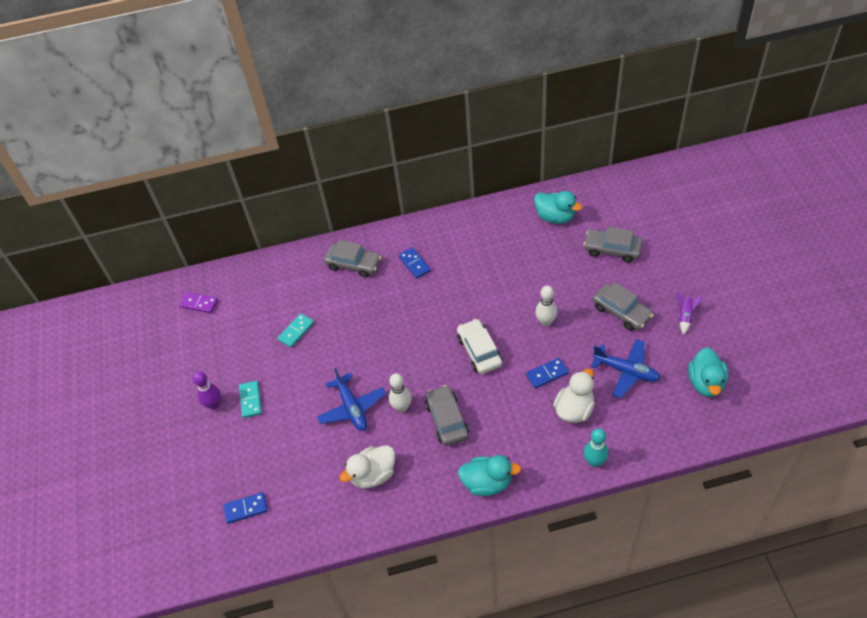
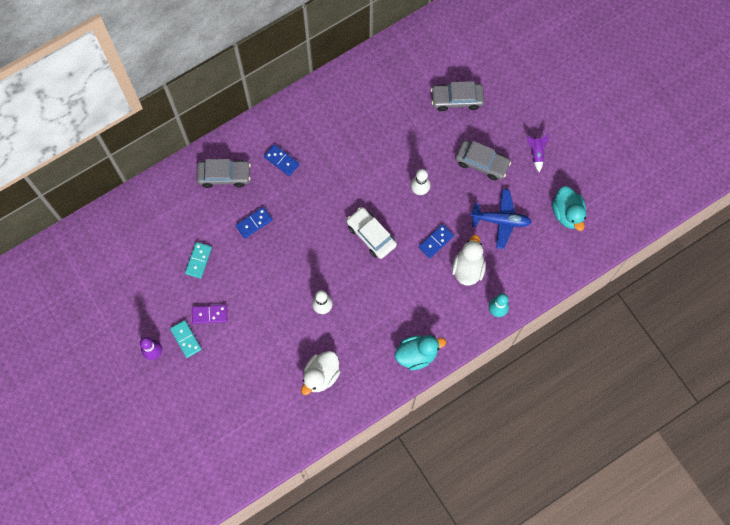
camera: 25 degrees left, 20 degrees up
purple domino [179,292,218,313] -> purple domino moved to [192,305,227,324]
blue domino [223,492,268,524] -> blue domino moved to [235,207,273,239]
blue plane [317,368,386,431] -> none
grey car [425,385,469,446] -> none
turquoise duck [534,191,582,224] -> none

